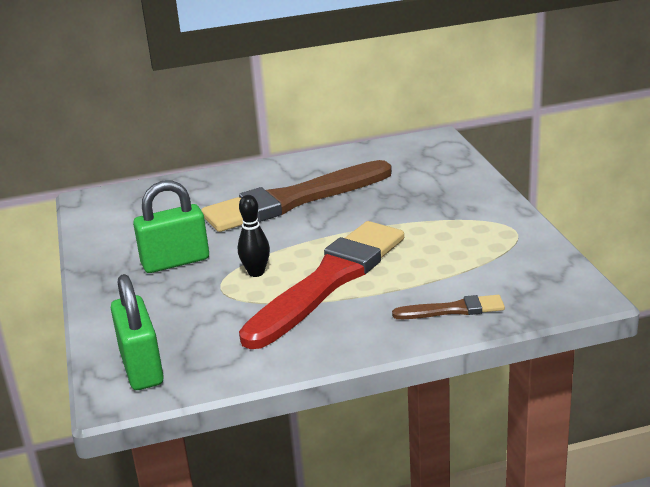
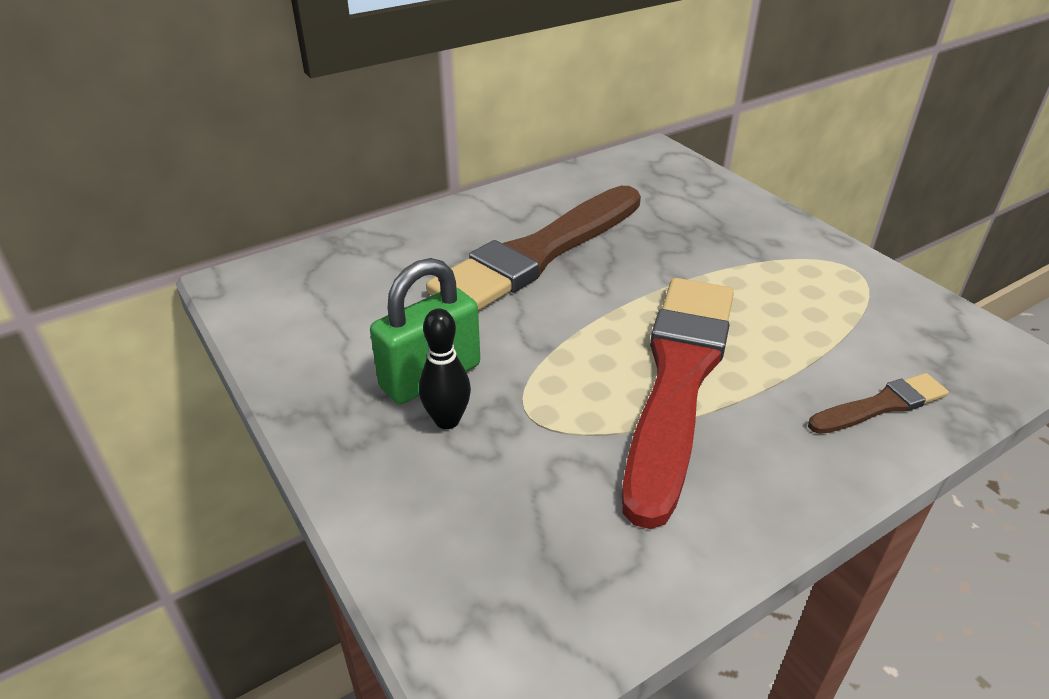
camera: 20 degrees left, 10 degrees up
green padlock [111,274,164,390] -> none
black bowling pin [238,195,270,277] -> black bowling pin moved to [419,308,471,429]

